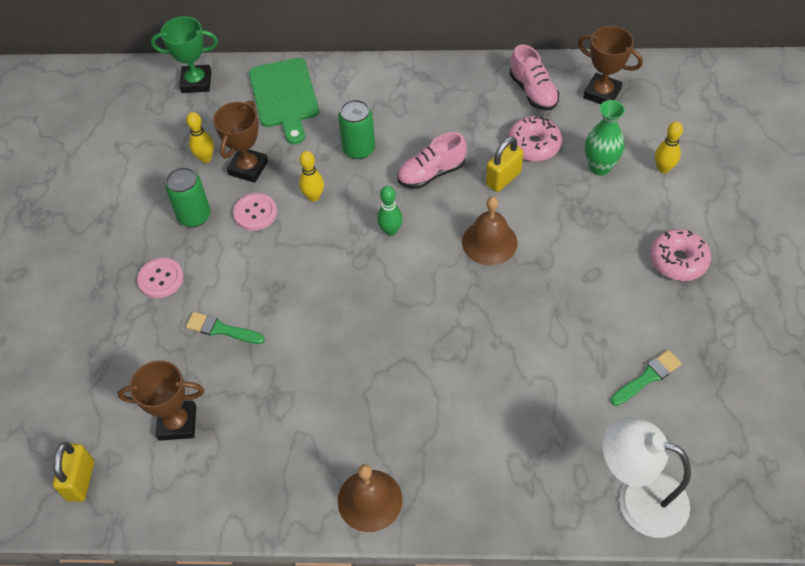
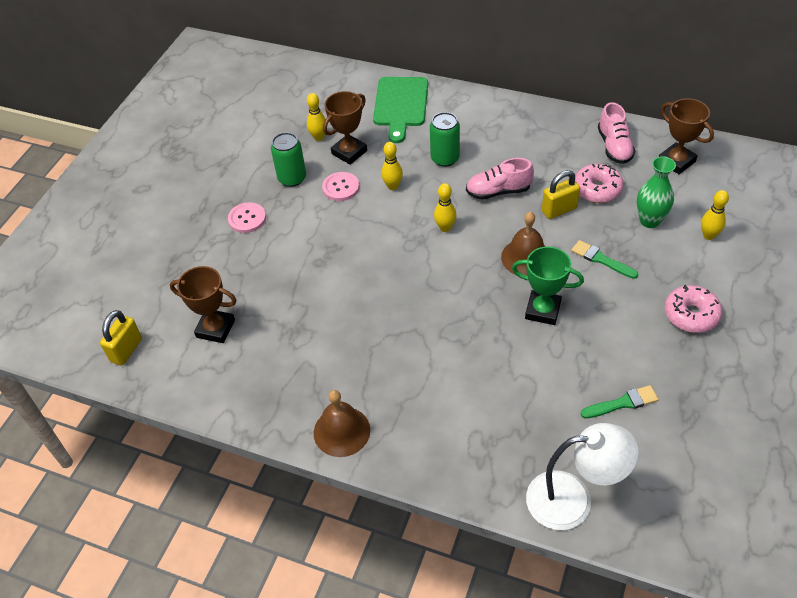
camera: 20 degrees right, 5 degrees down
green trophy [151,16,218,93] -> green trophy moved to [512,246,584,325]
green brush [186,312,265,344] -> green brush moved to [571,240,638,279]
green bowling pin [377,186,403,236] -> yellow bowling pin [434,183,456,232]
white lamp [602,417,691,538] -> white lamp turned 135 degrees clockwise [526,423,639,530]

